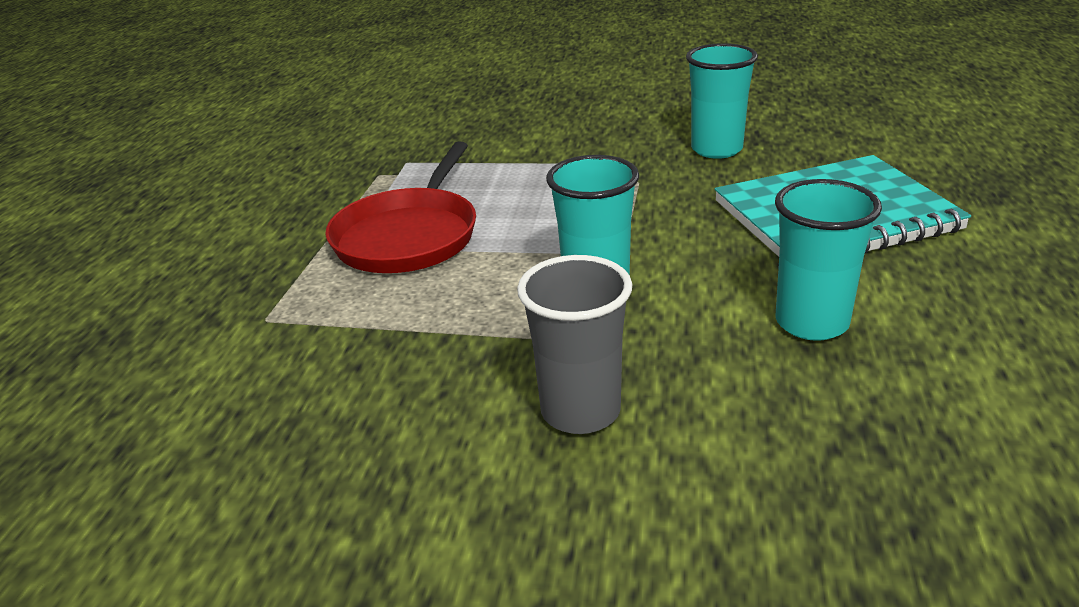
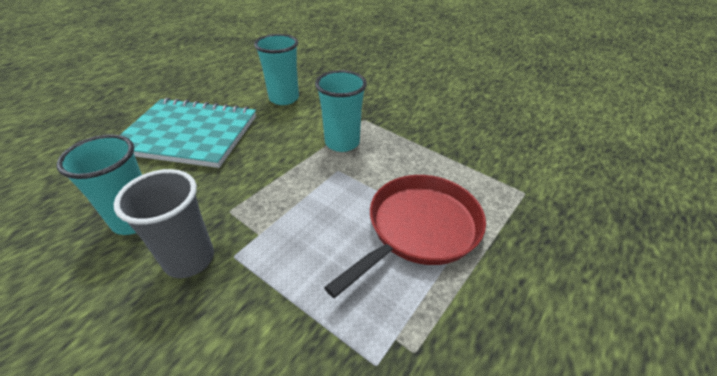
camera: 155 degrees left, 10 degrees up
grey cup [517,255,632,434] -> grey cup moved to [114,169,214,278]

